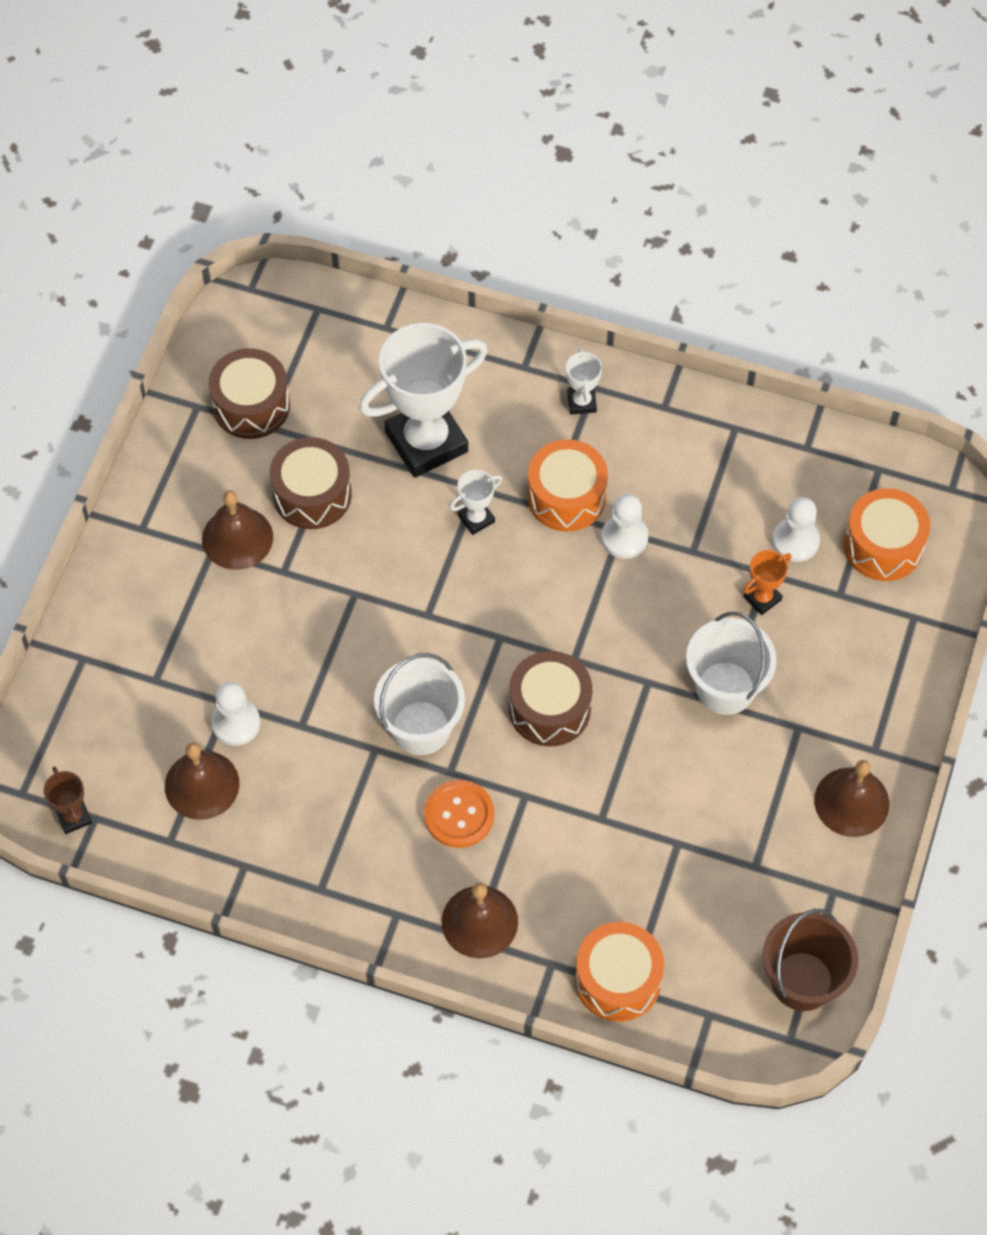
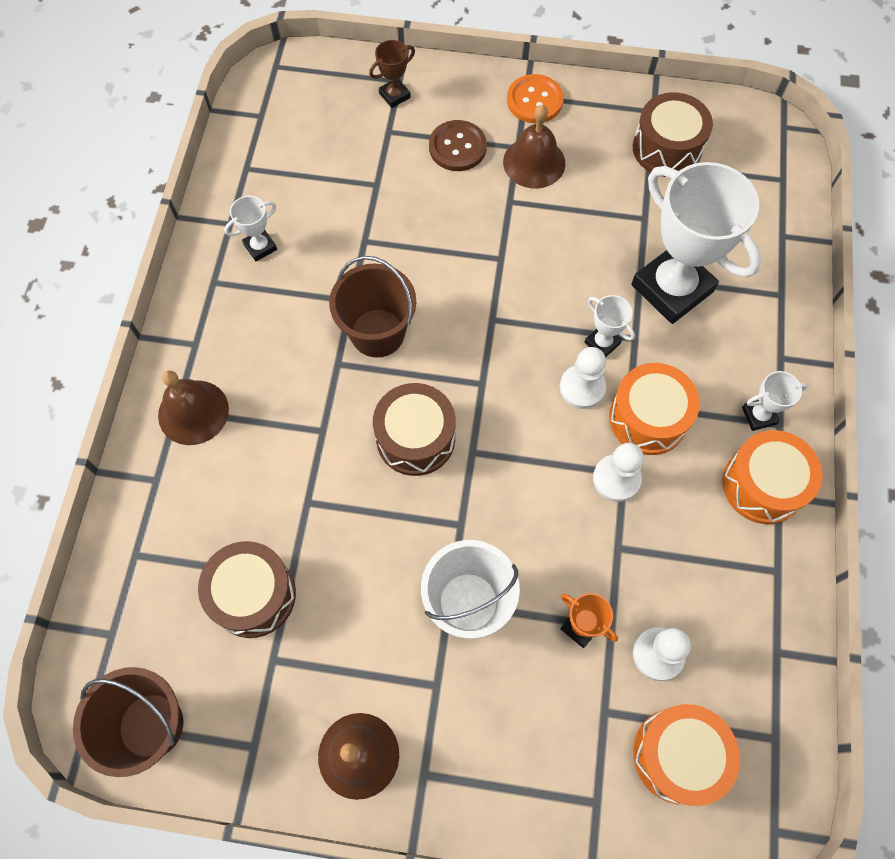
camera: 80 degrees right, 5 degrees up
brown trophy [44,766,92,834] -> brown trophy moved to [369,40,415,108]
brown bell [165,743,240,820] -> none
white pawn [211,682,260,746] -> white pawn moved to [560,347,606,409]
brown drum [270,437,352,529] -> brown drum moved to [198,541,296,638]
white bucket [374,653,465,755] -> brown bucket [329,256,416,358]
orange button [424,780,494,848] -> orange button moved to [507,74,564,123]
orange drum [575,922,664,1022] -> orange drum moved to [722,430,823,524]
none -> white trophy [224,196,277,262]
none -> brown button [429,120,487,171]

